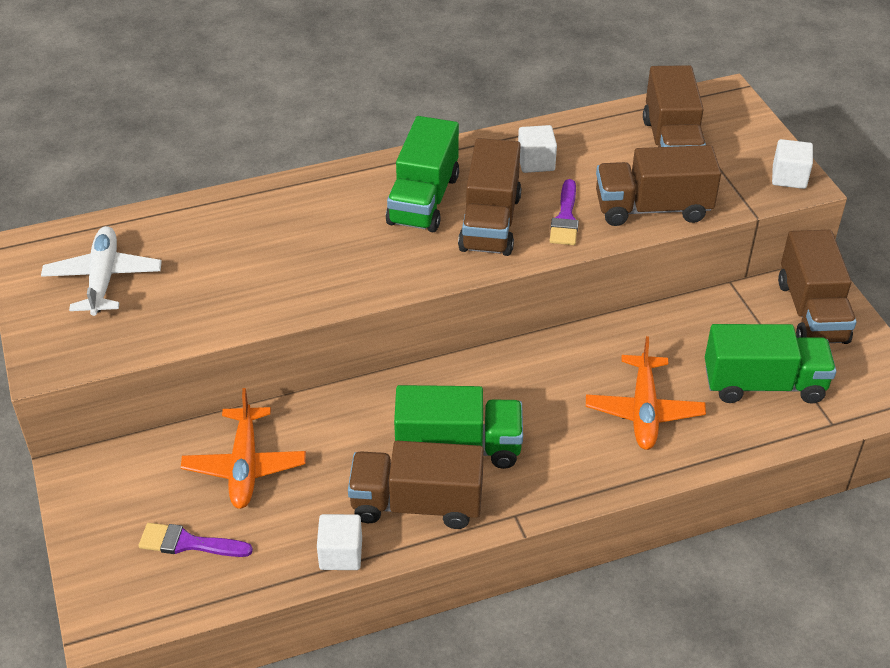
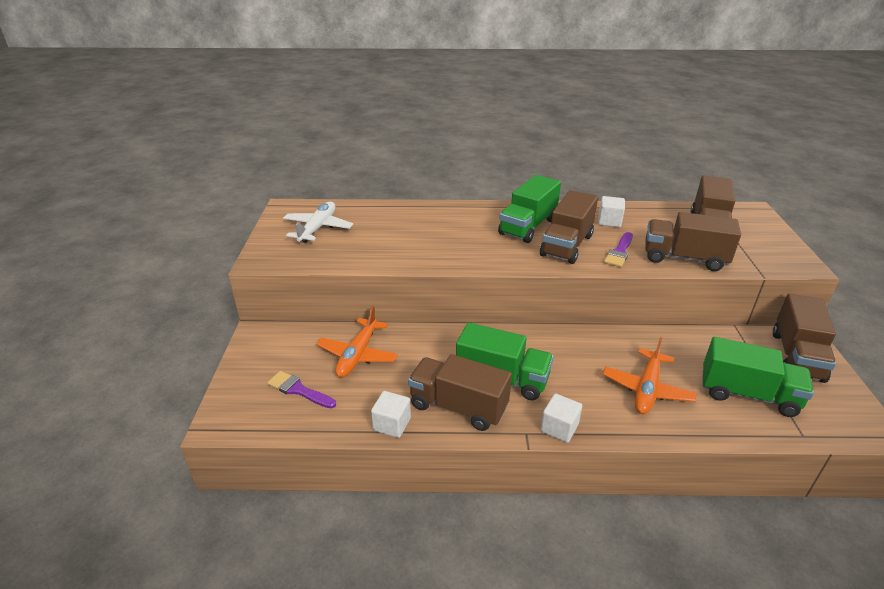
camera: 20 degrees right, 10 degrees down
white cube [772,139,813,189] -> white cube moved to [541,394,582,443]

